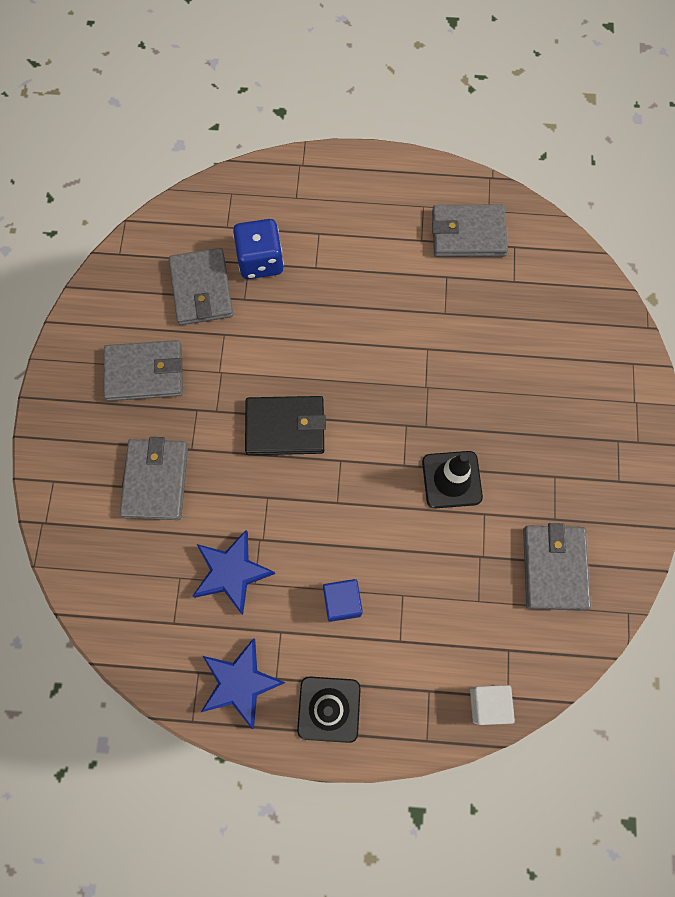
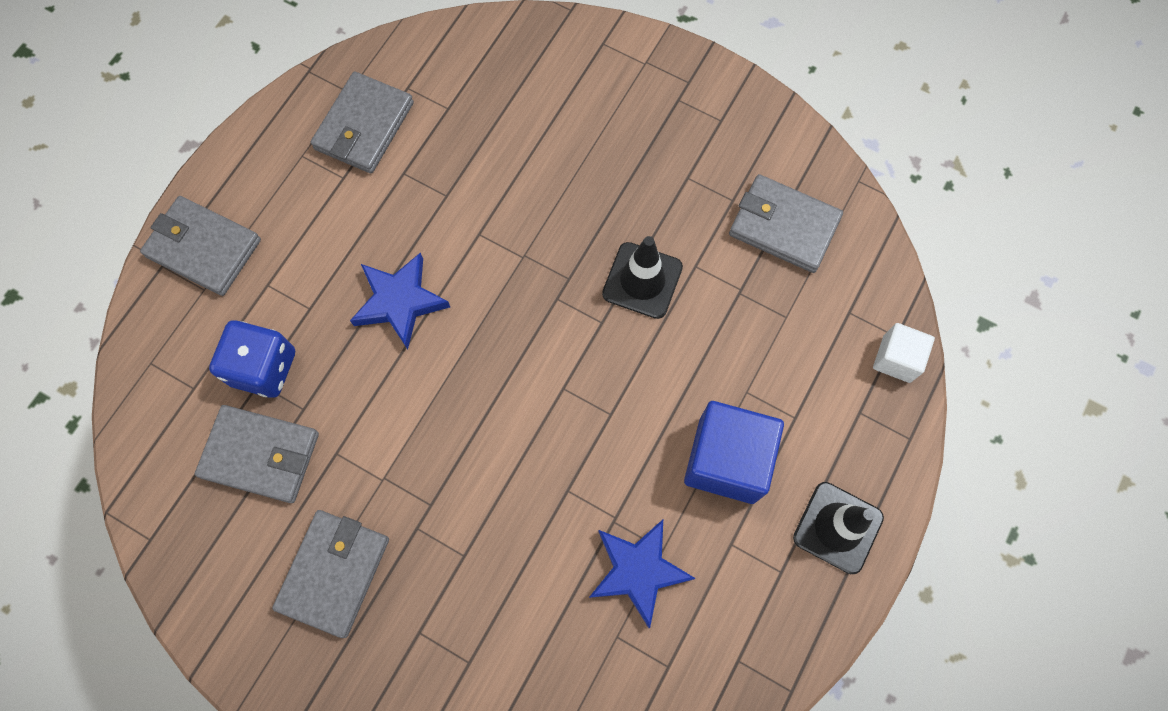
camera: 65 degrees left, 0 degrees up
grey wallet [120,437,188,520] -> grey wallet moved to [140,196,261,296]
blue star [201,638,286,729] -> blue star moved to [350,252,450,349]
black wallet [245,396,326,455] -> none
blue cube [323,579,363,622] -> blue cube [684,401,784,504], size x1.77

